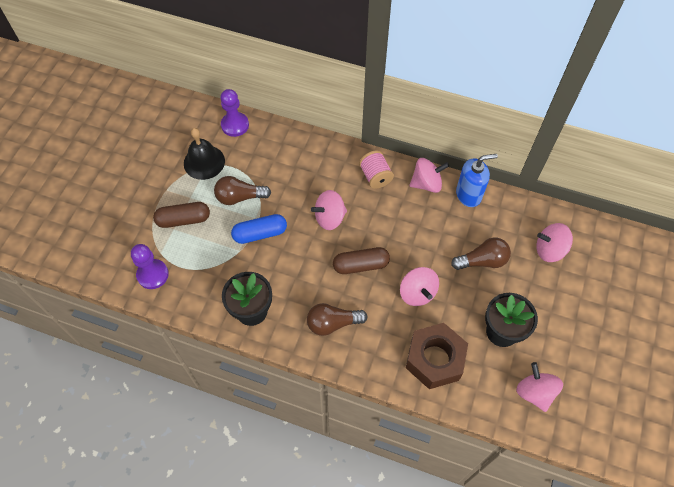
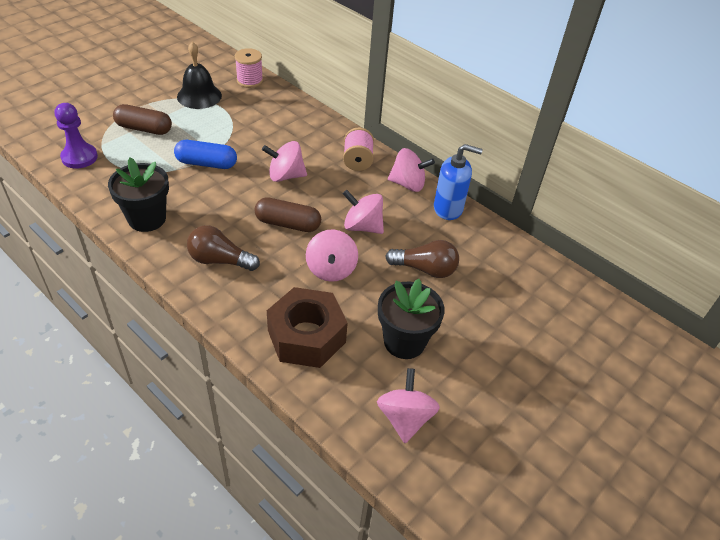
camera: 20 degrees right, 15 degrees down
brown light bulb [214,176,271,205] -> none
purple pawn [220,89,249,137] -> pink spool [235,48,263,88]
pink spinning top [536,223,573,262] -> pink spinning top moved to [343,190,384,234]

